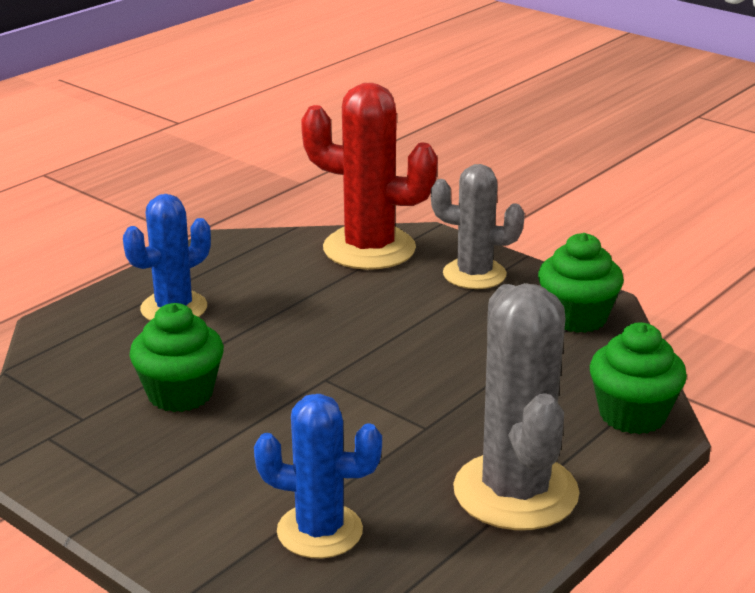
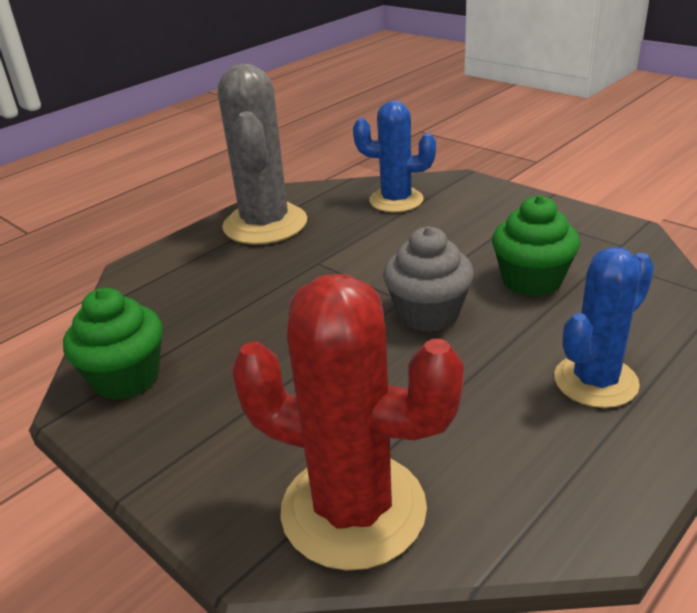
camera: 175 degrees left, 5 degrees up
grey cactus [431,164,525,289] -> none
green cupcake [590,322,687,434] -> none
none -> grey cupcake [383,226,474,332]

